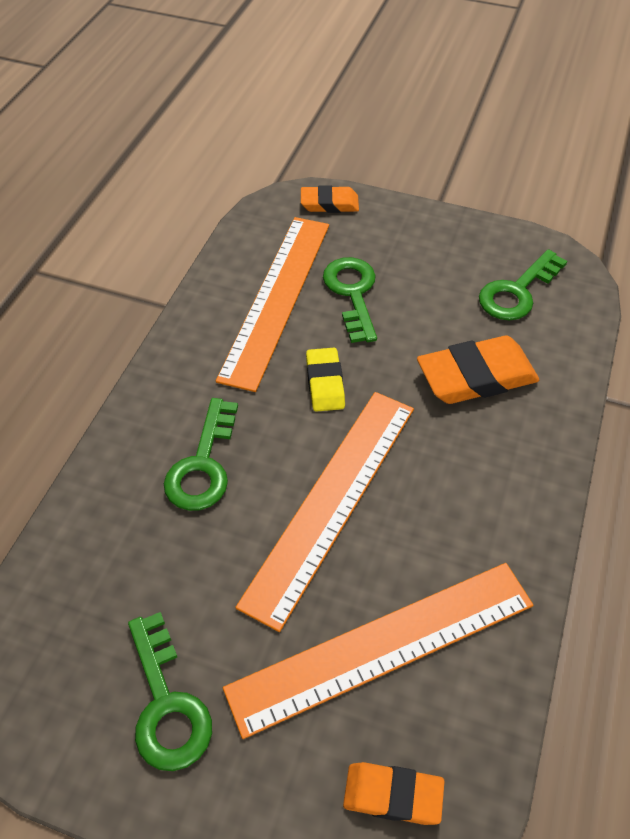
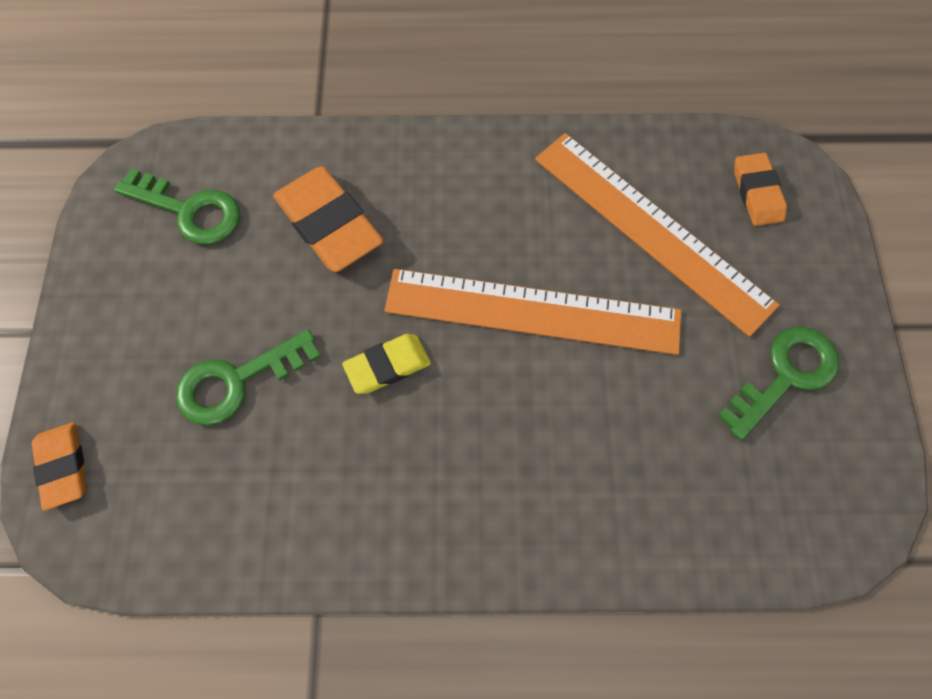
camera: 110 degrees left, 15 degrees up
green key [164,398,238,511] -> none
orange ruler [216,217,329,392] -> none

